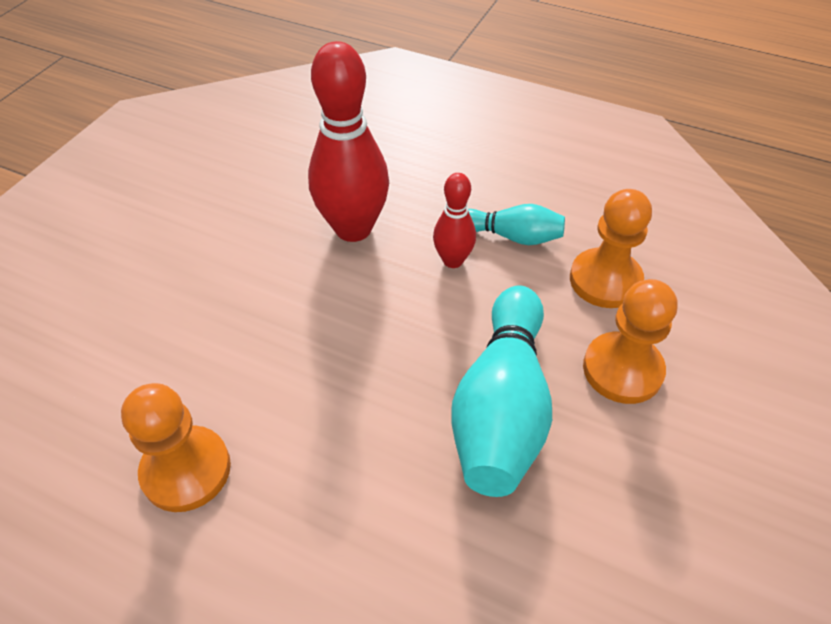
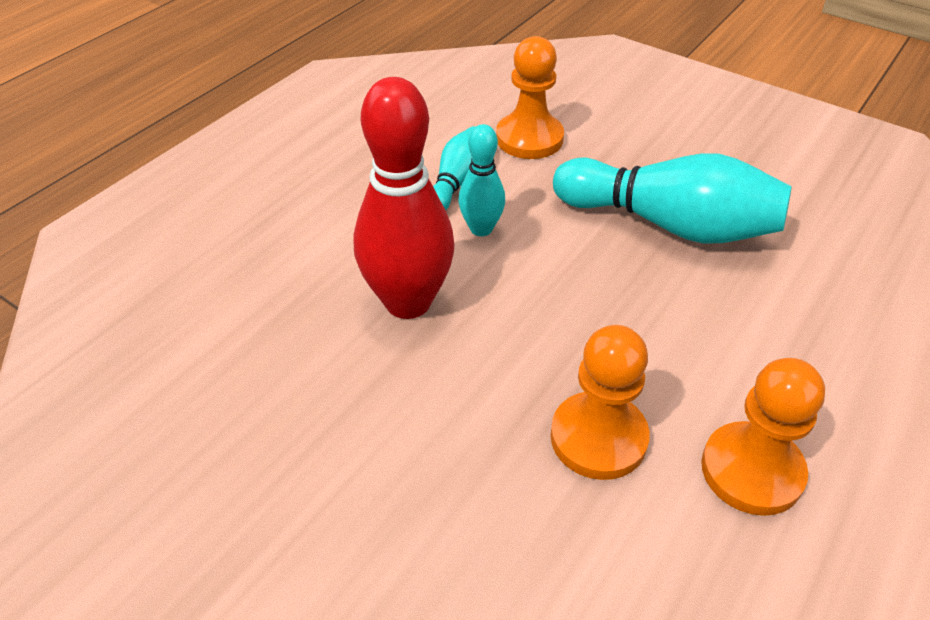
camera: 80 degrees left, 5 degrees down
red bowling pin [433,173,476,268] -> turquoise bowling pin [458,124,505,236]
orange pawn [583,279,678,404] -> orange pawn moved to [550,325,650,480]

